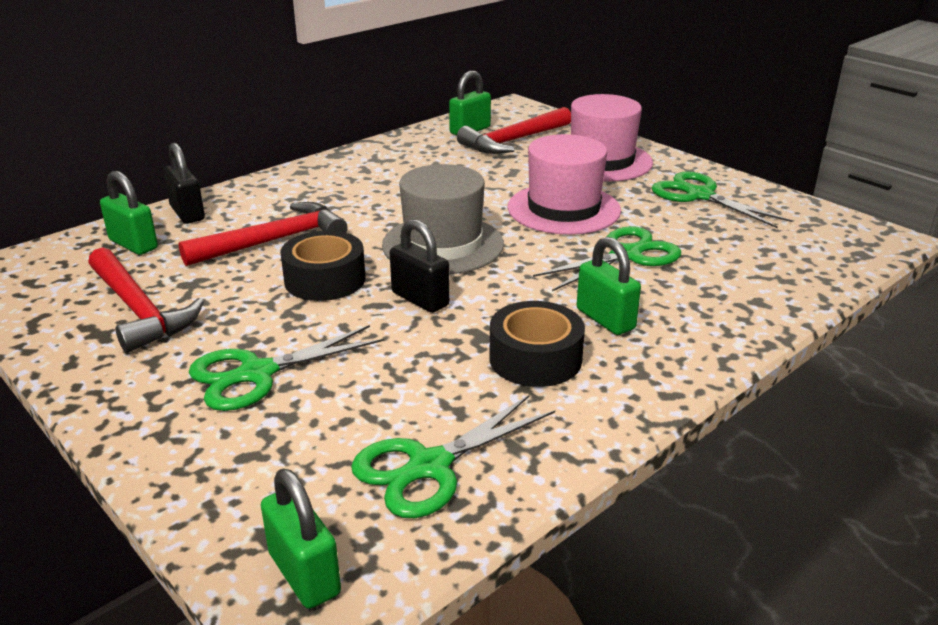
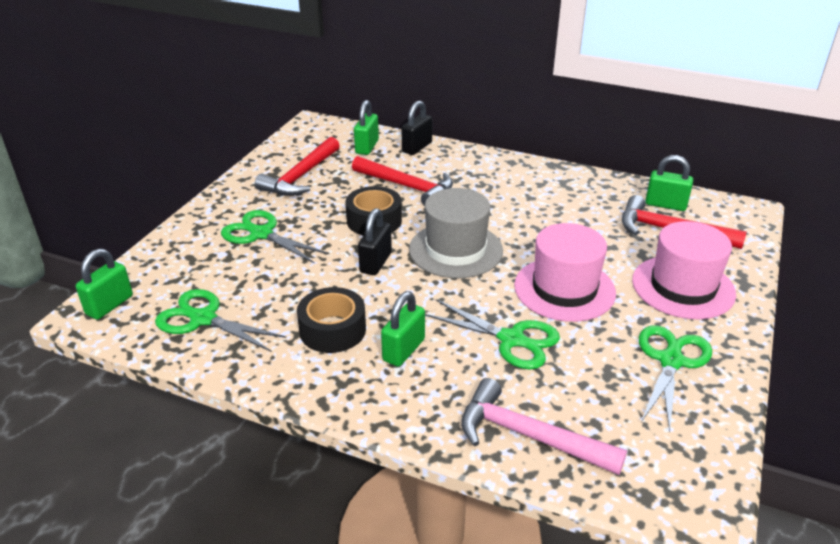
camera: 65 degrees right, 5 degrees up
none -> pink hammer [461,378,627,475]

